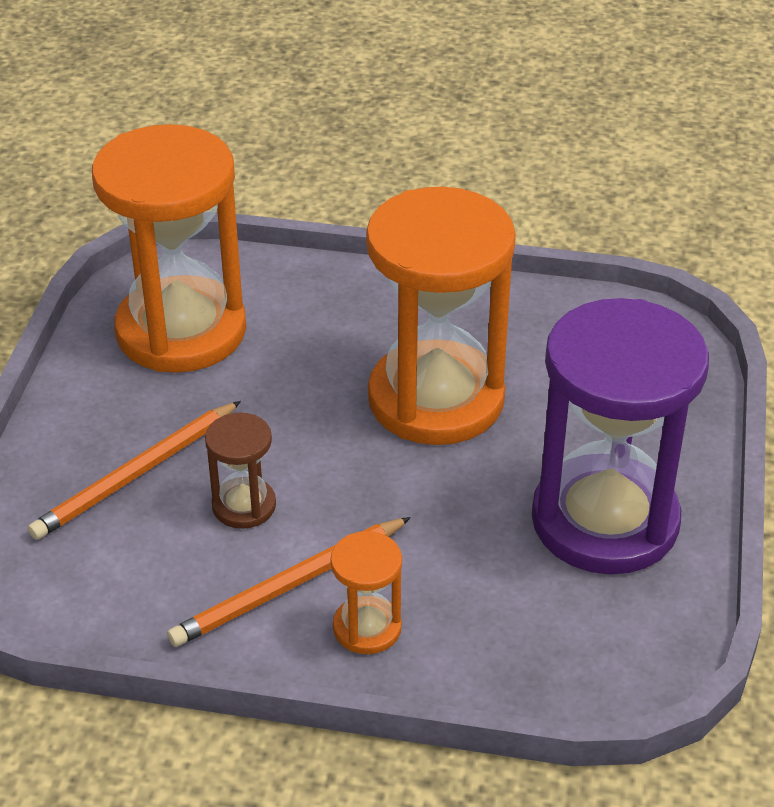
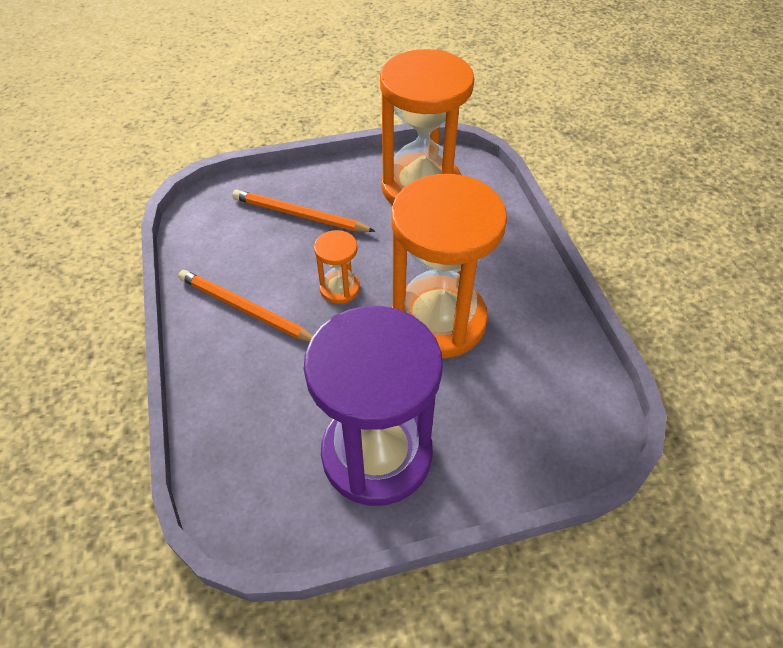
camera: 65 degrees right, 10 degrees up
brown hourglass [205,413,276,529] -> none
orange hourglass [331,531,402,654] -> orange hourglass moved to [314,230,360,304]

